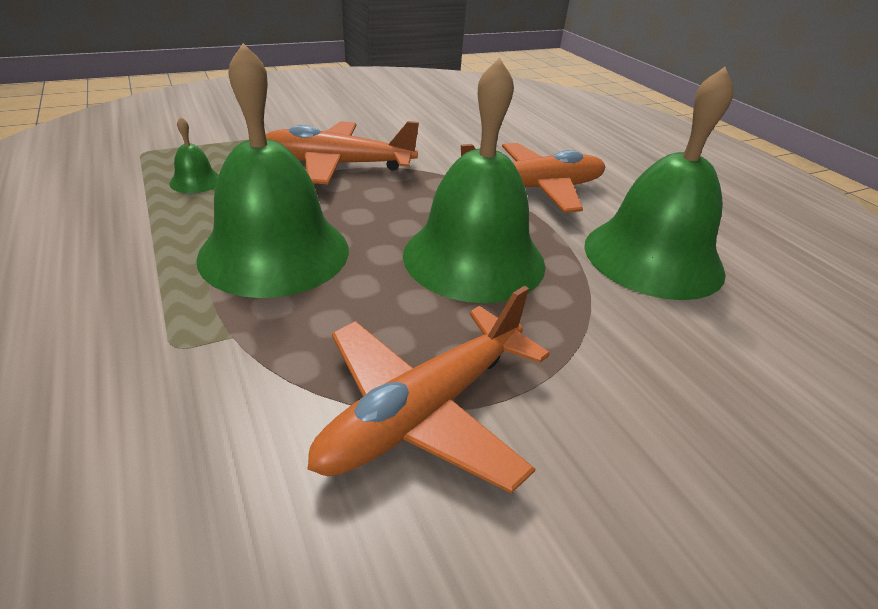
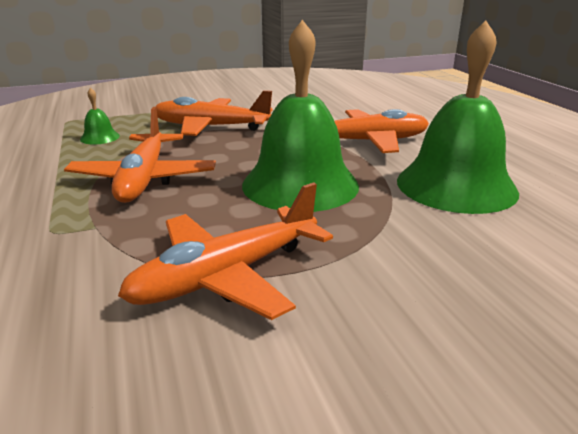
camera: 10 degrees right, 10 degrees down
green bell [196,43,349,298] -> orange plane [64,107,216,203]

